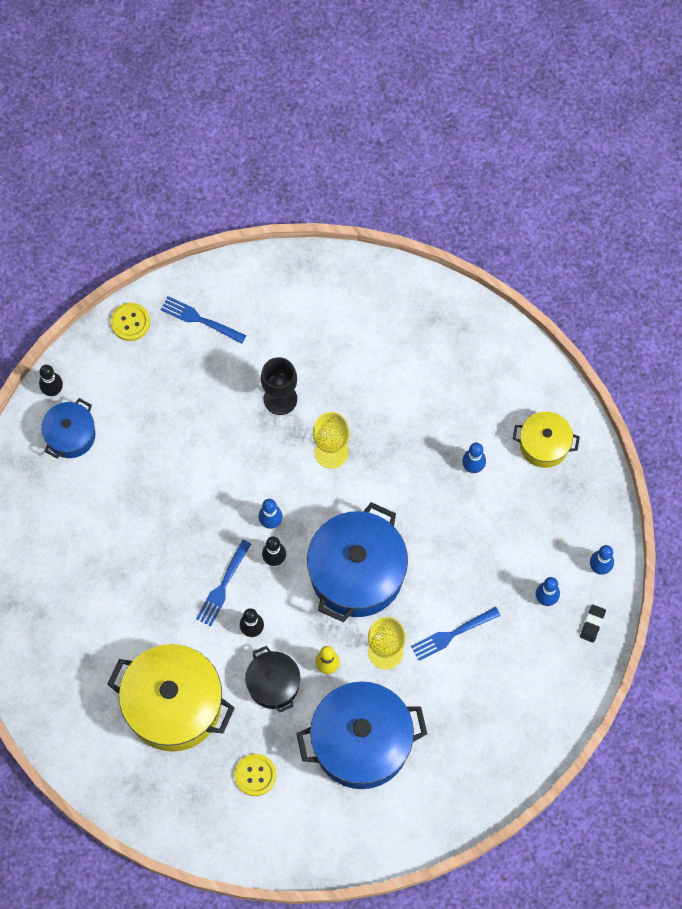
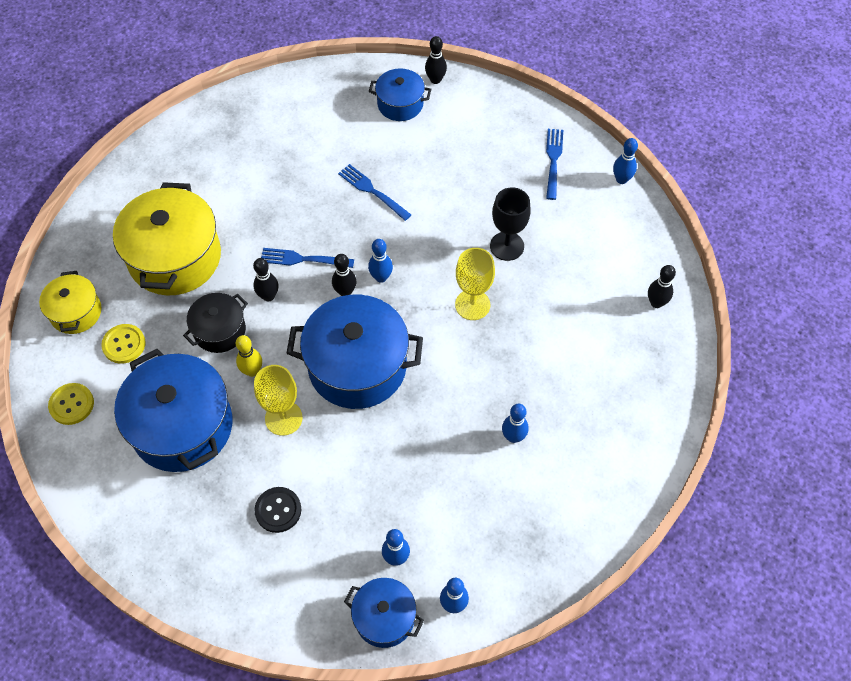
camera: 70 degrees right, 10 degrees down
yellow button [111,303,150,341] -> yellow button moved to [48,383,94,425]
blue fork [411,607,501,661] -> blue fork moved to [338,164,411,221]
yellow pot [513,411,580,468] -> yellow pot moved to [39,271,102,334]
black eraser [580,605,606,643] -> blue pot [344,578,424,648]
none -> black button [254,487,301,533]
none -> blue bowling pin [613,138,638,184]
none -> black bowling pin [648,265,676,308]

